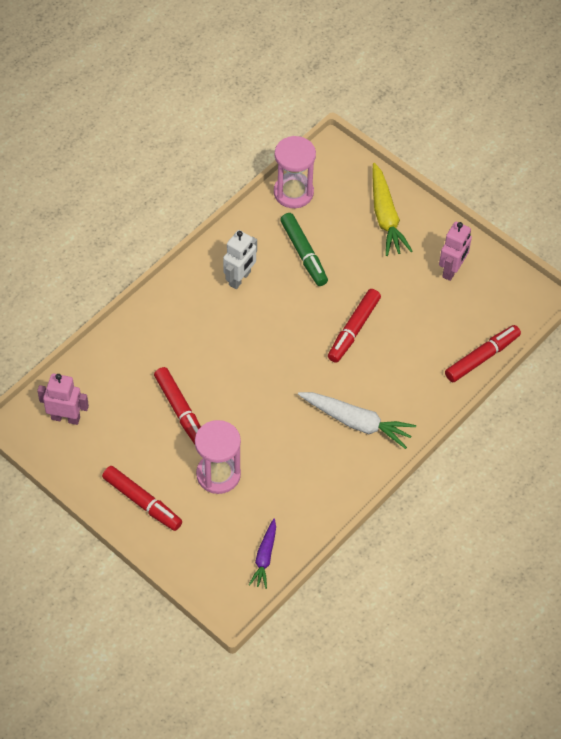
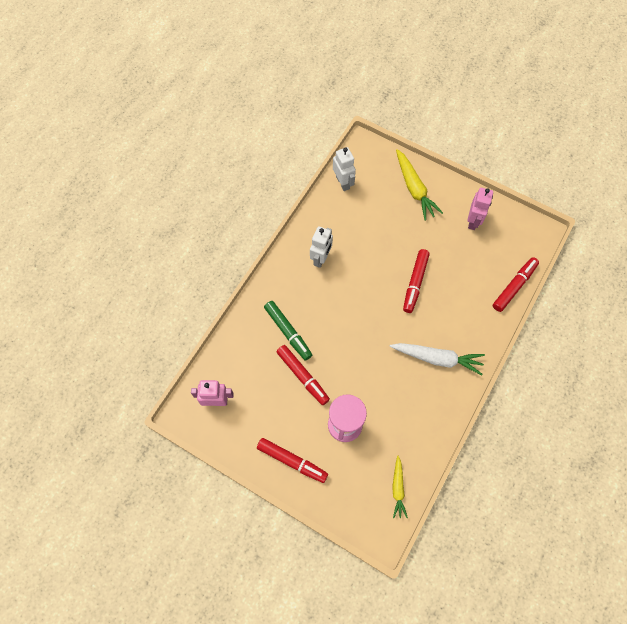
camera: 10 degrees left, 10 degrees up
purple carrot [249,518,276,589] -> yellow carrot [392,455,408,518]
pink hourglass [274,136,316,208] -> white robot [333,147,356,191]
green marker [280,213,328,286] -> green marker moved to [264,301,312,361]

